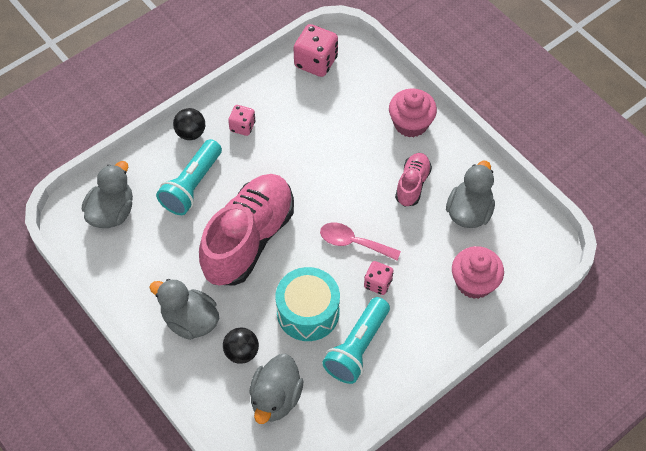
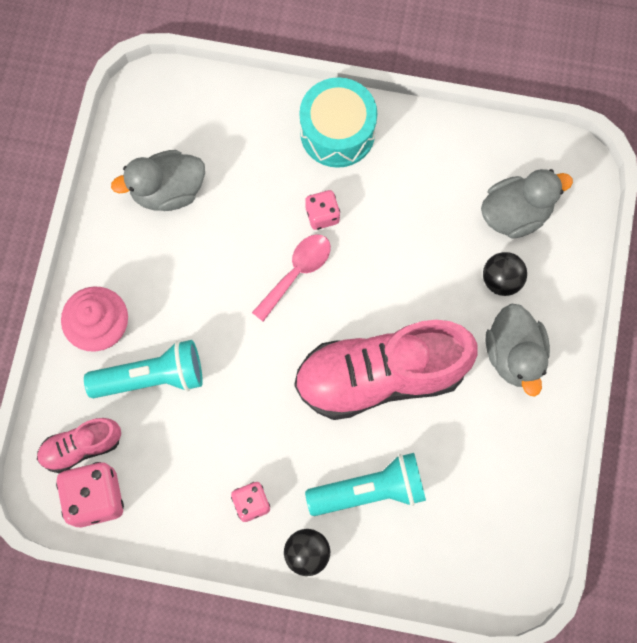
camera: 130 degrees left, 15 degrees up
grey duck [82,161,133,228] -> none
turquoise drum [275,267,340,341] -> turquoise drum moved to [299,77,377,168]
pink spoon [320,223,401,260] -> pink spoon turned 120 degrees counterclockwise [252,234,331,322]
turquoise flashlight [322,297,390,384] -> turquoise flashlight moved to [84,340,203,398]
pink shoe [395,153,432,207] -> pink shoe moved to [37,418,121,473]
pink cupcake [452,246,504,299] -> none

